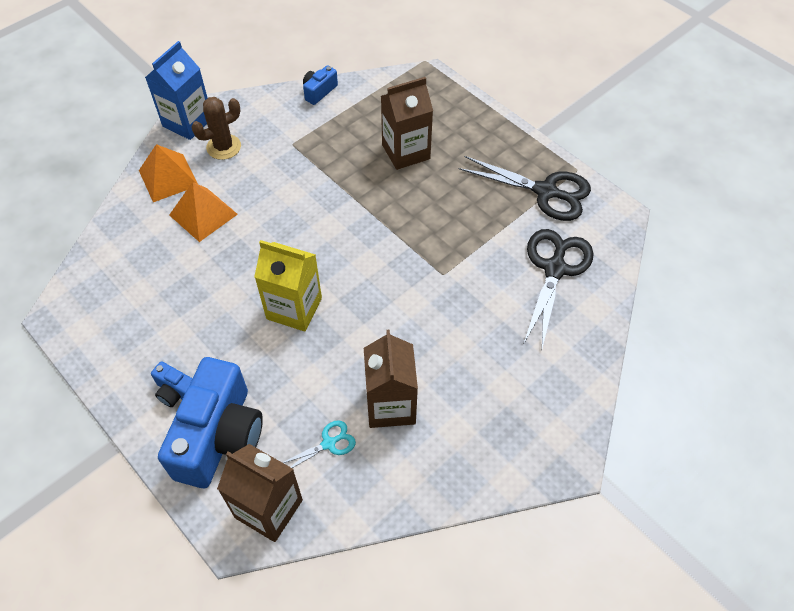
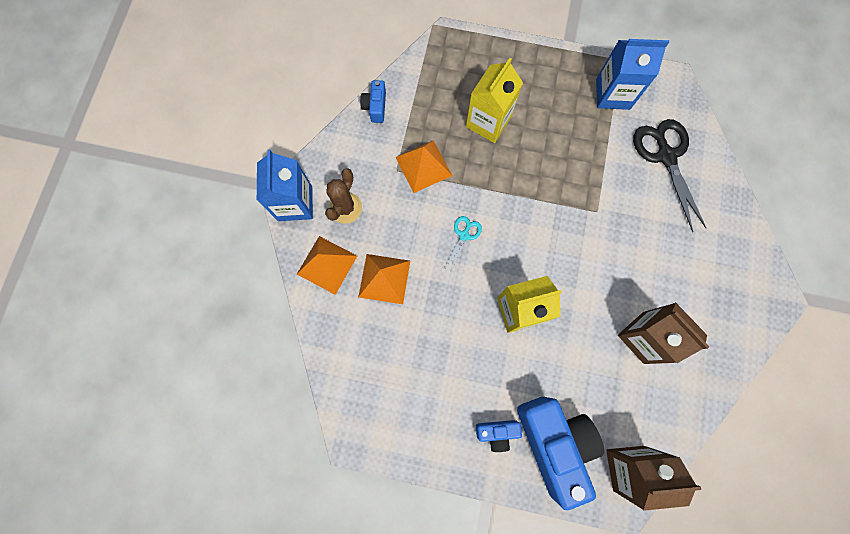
camera: 35 degrees left, 20 degrees up
turquoise scissors [282,420,356,468] -> turquoise scissors moved to [444,216,482,272]
brown carton [381,77,433,170] -> yellow carton [466,58,523,143]
black scissors [459,156,591,221] -> blue carton [596,39,669,110]
none -> orange pyramid [395,140,452,193]

